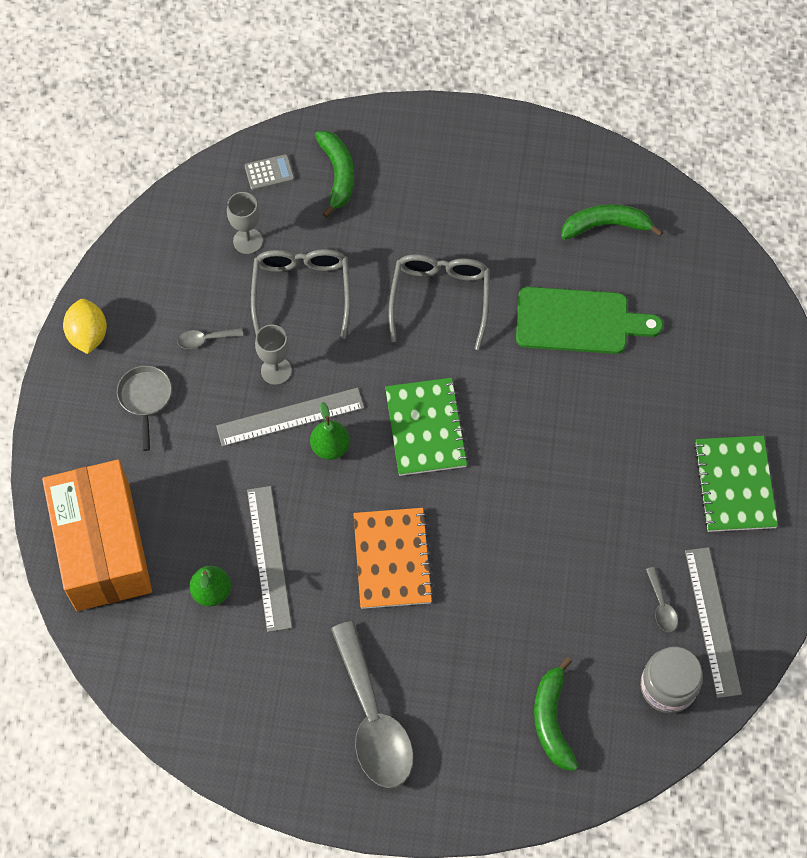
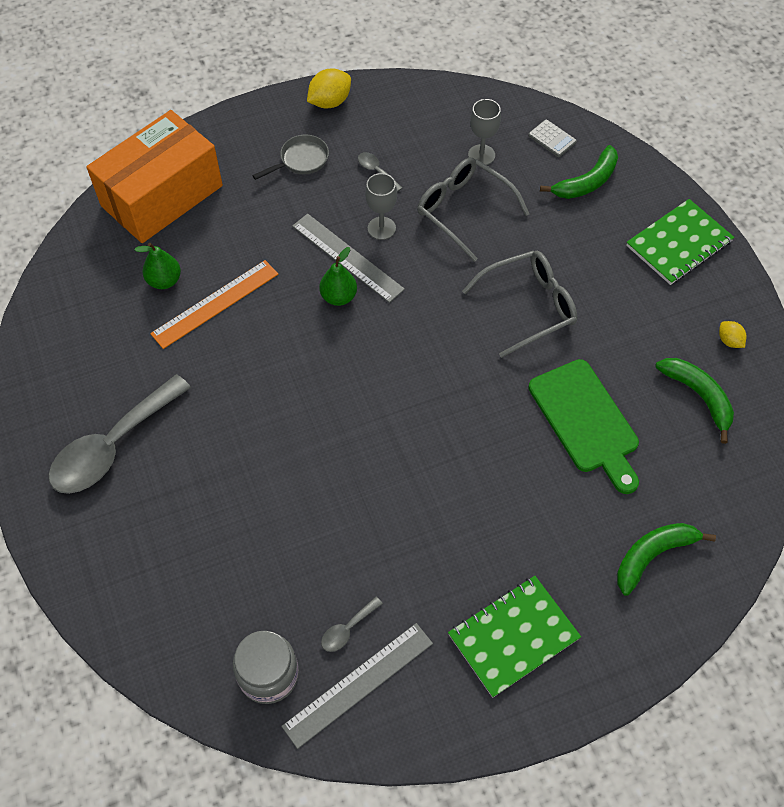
camera: 60 degrees right, 5 degrees down
grey ruler [247,486,292,632] -> orange ruler [150,260,278,349]
grey glasses [251,249,351,339] -> grey glasses turned 105 degrees counterclockwise [417,157,529,262]
orange notebook [353,508,434,609] -> none
green notebook [385,378,468,476] -> green notebook moved to [626,199,734,285]
green banana [534,657,578,771] -> green banana moved to [617,523,716,596]
none -> yellow lemon [719,321,747,348]

